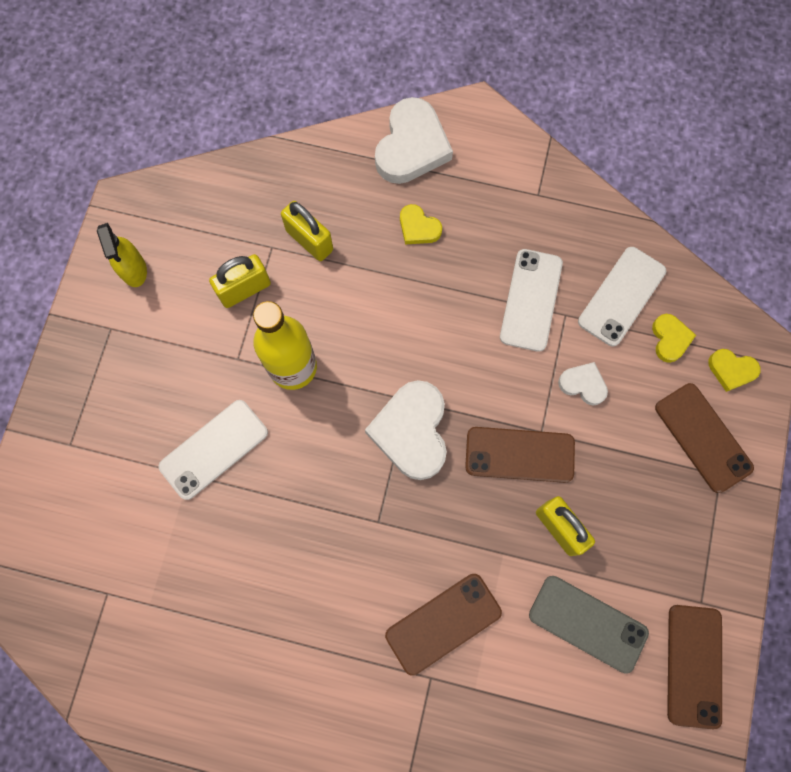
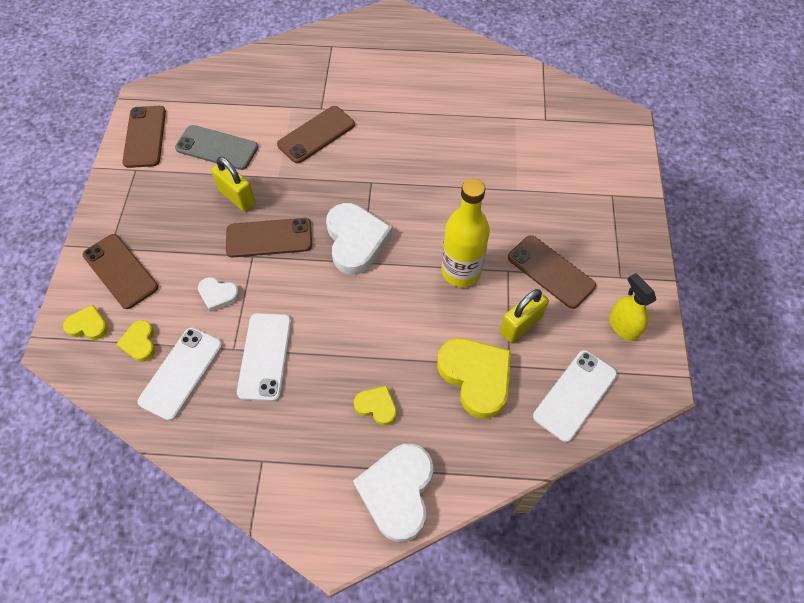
camera: 170 degrees right, 15 degrees down
white phone [158,400,268,500] -> white phone moved to [533,350,617,442]
yellow padlock [281,201,333,261] -> yellow heart [437,338,511,419]
none -> brown phone [508,235,596,309]

